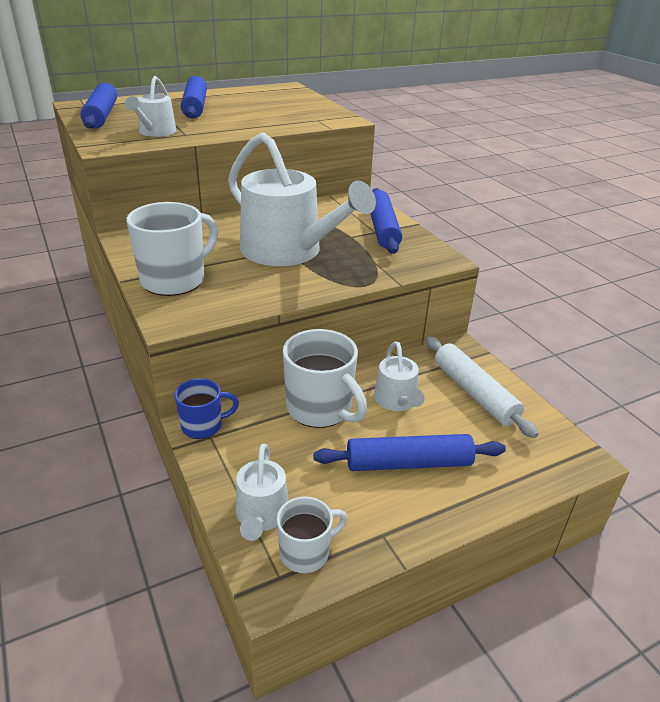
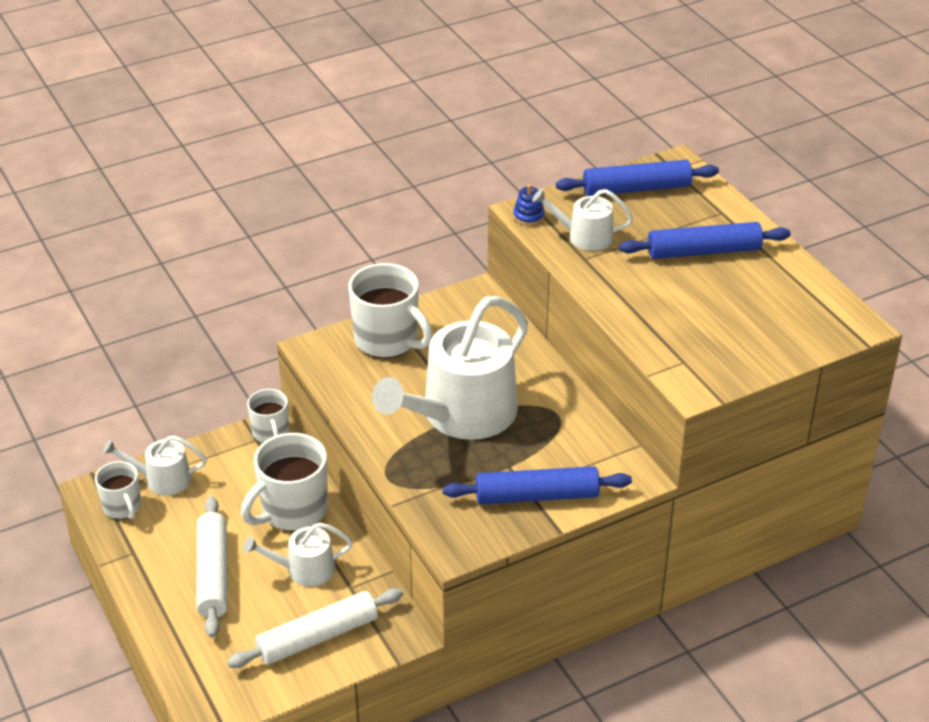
camera: 90 degrees right, 5 degrees up
blue mug [174,378,239,439] -> white mug [247,389,289,443]
blue rolling pin [313,434,506,471] -> white rolling pin [197,496,228,638]
none -> blue stacking toy [513,184,545,226]

